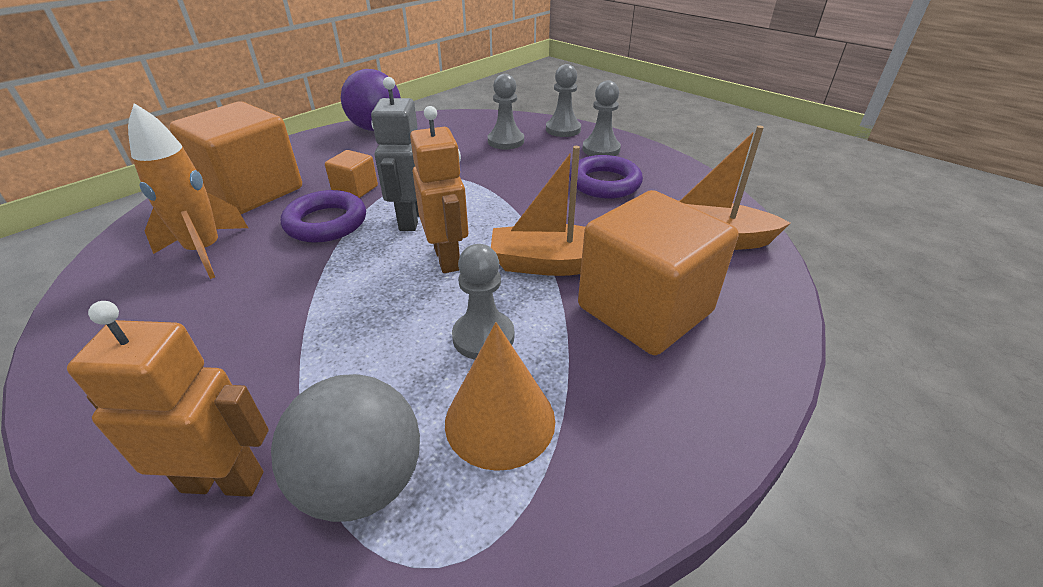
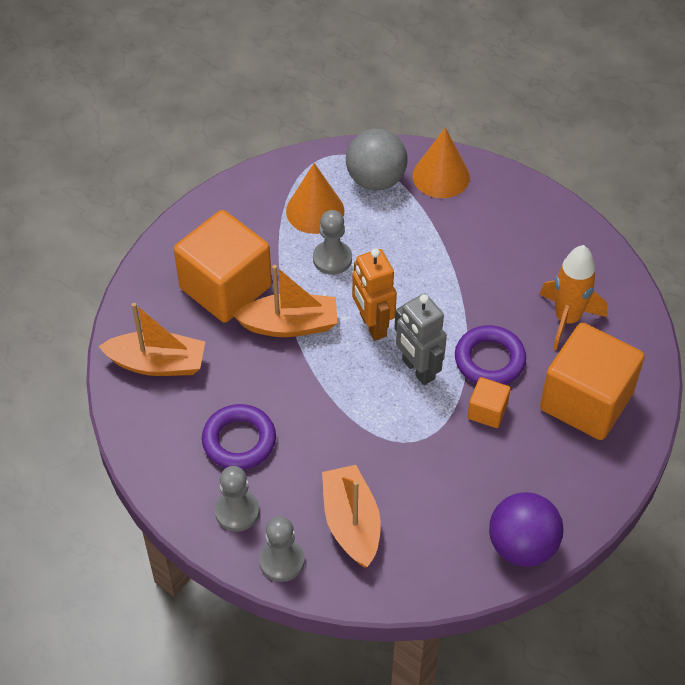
camera: 175 degrees right, 15 degrees up
orange robot [67,301,269,497] -> orange cone [412,128,470,198]
grey robot [371,77,419,231] -> grey robot turned 150 degrees clockwise [394,293,447,385]
grey pawn [488,74,524,150] -> orange boat [322,465,381,568]

